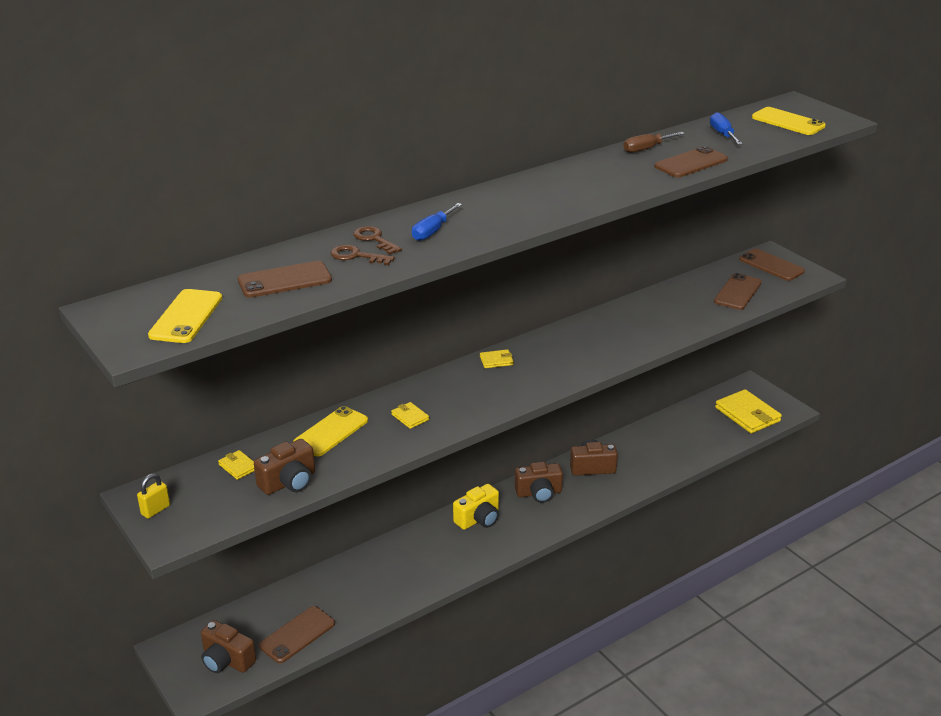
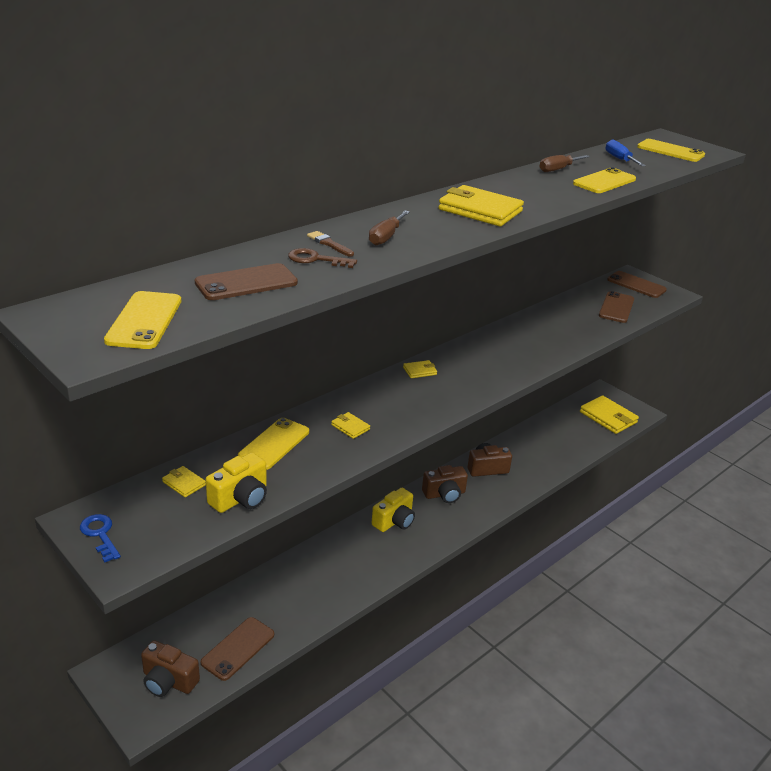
camera: 10 degrees left, 0 degrees up
yellow padlock [137,473,170,519] -> blue key [80,514,121,563]
brown camera [254,439,315,495] -> yellow camera [206,452,267,513]
brown key [353,226,402,255] -> brown brush [307,231,354,257]
blue screwdriver [412,203,462,241] -> brown screwdriver [369,210,410,245]
brown phone [654,146,728,178] -> yellow phone [573,167,636,193]
none -> yellow wallet [438,185,524,226]

